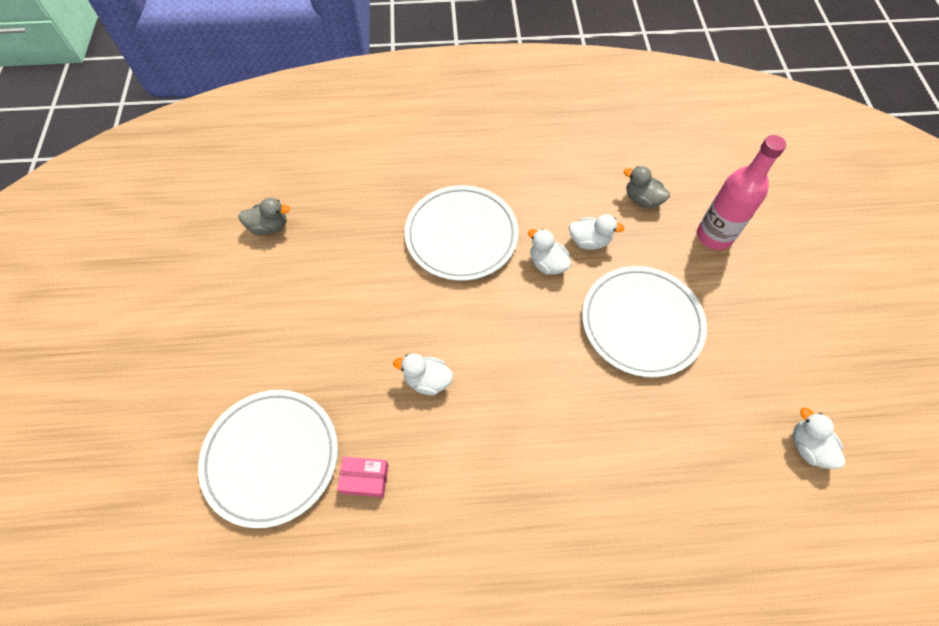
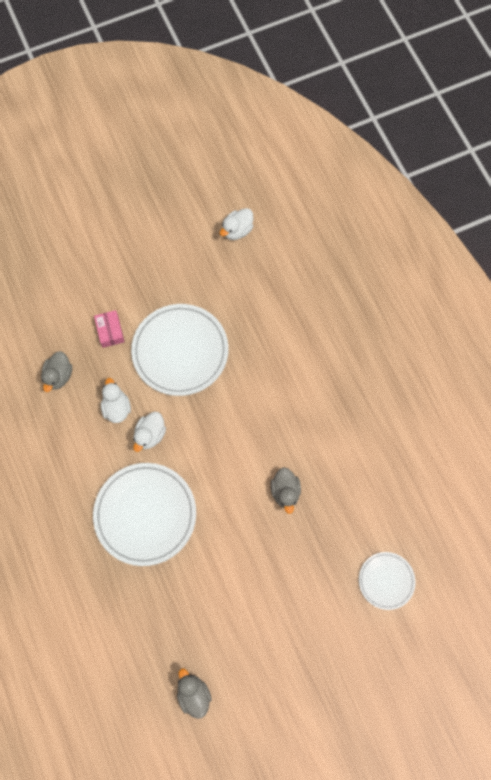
camera: 110 degrees left, 10 degrees up
white plate [198,390,338,528] -> white plate [359,552,416,610], size x0.54
pink box [337,457,389,497] -> pink box moved to [94,310,125,348]
white duck [393,353,453,395] -> grey duck [270,467,301,514]
pink bottle [697,135,786,250] -> none

